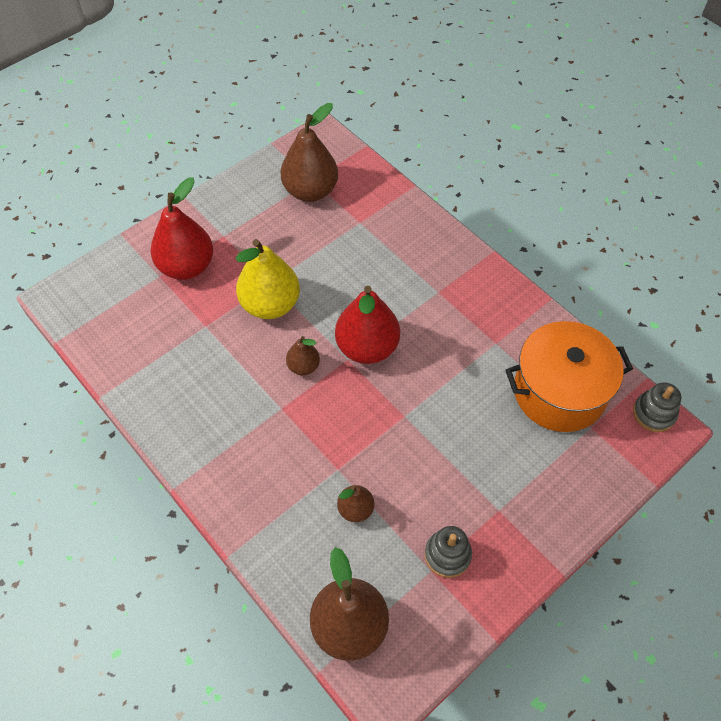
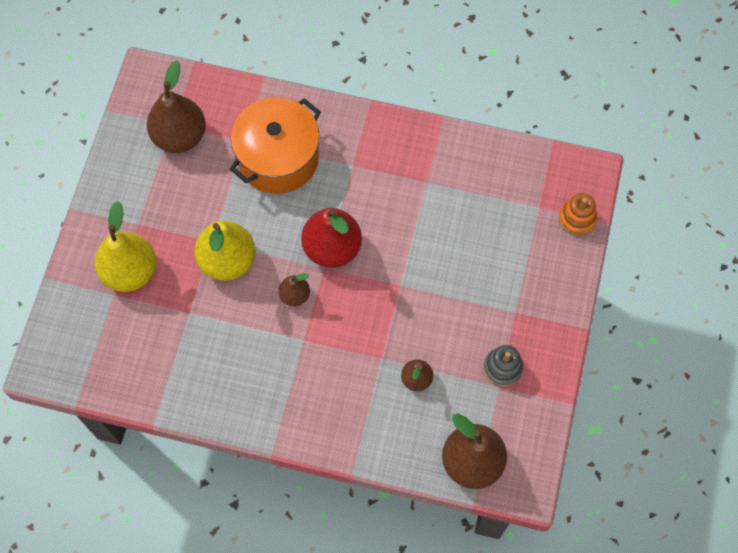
camera: 35 degrees left, 10 degrees up
red pear [151,177,213,280] -> yellow pear [94,201,156,292]
orange pot [505,321,633,432] -> orange pot moved to [230,97,321,194]
grey stacking toy [633,382,681,432] -> none
none -> orange stacking toy [559,193,597,236]

